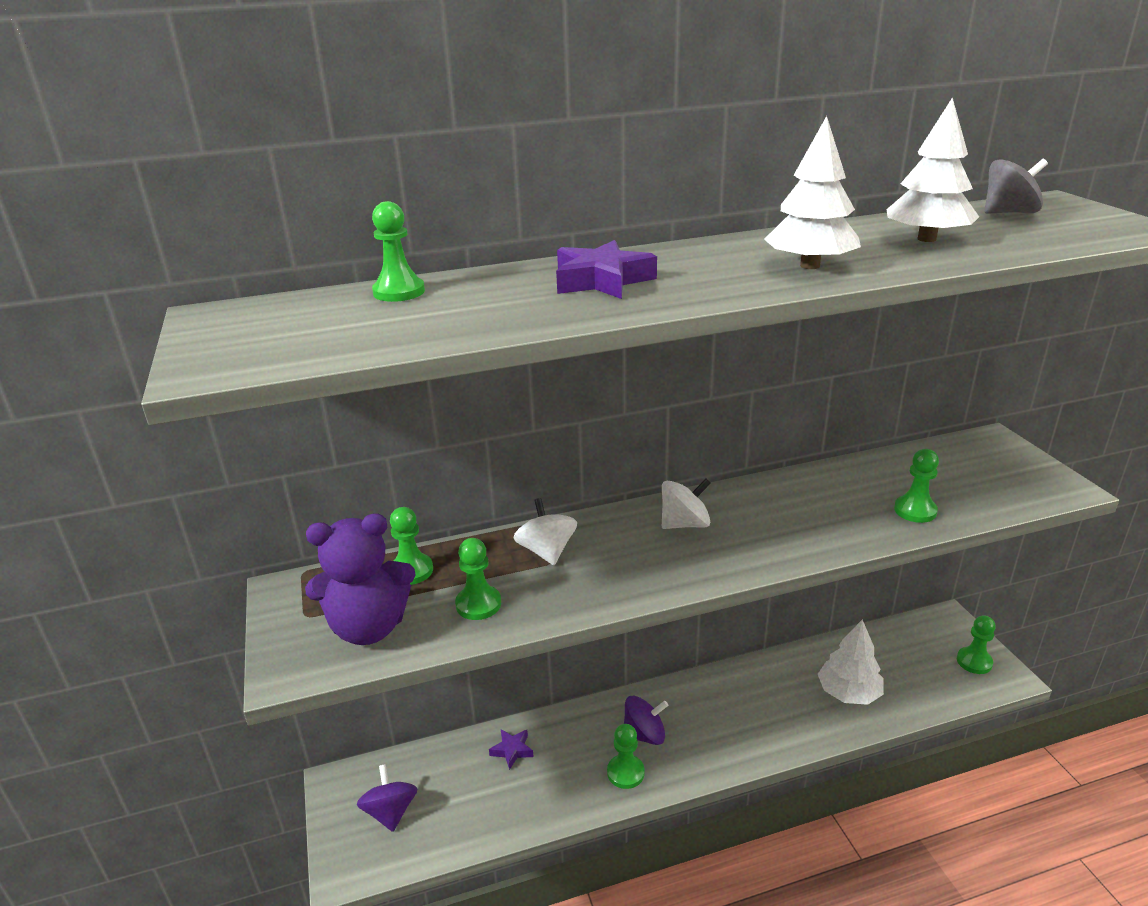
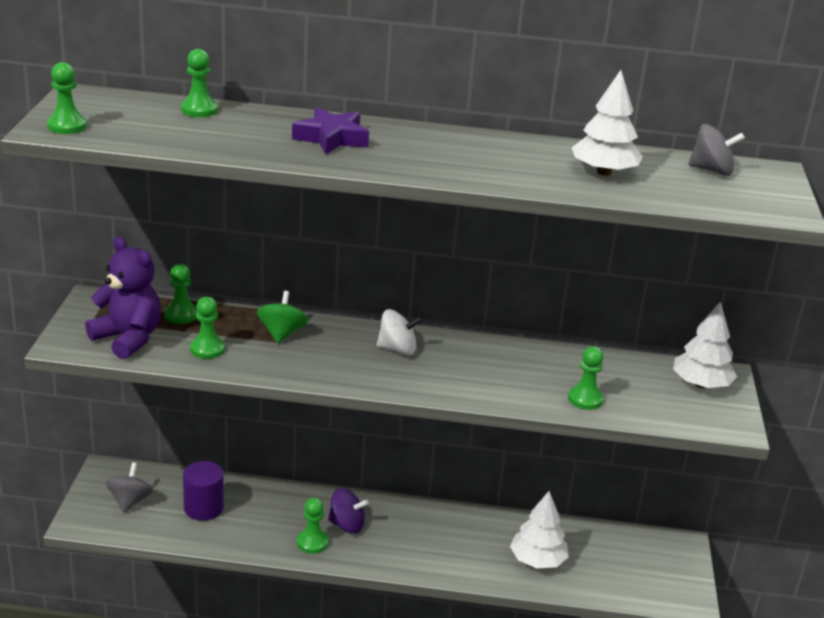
camera: 20 degrees right, 0 degrees up
purple teddy bear [305,513,416,645] -> purple teddy bear turned 150 degrees counterclockwise [85,237,161,359]
purple spinning top [357,764,418,832] -> grey spinning top [105,462,153,513]
purple star [489,729,534,770] -> none
white spinning top [514,498,577,565] -> green spinning top [257,291,308,343]
white tree [764,116,861,269] -> white tree moved to [673,301,737,388]
green pawn [957,616,996,674] -> green pawn moved to [47,62,87,134]
none -> purple cylinder [183,461,224,521]

